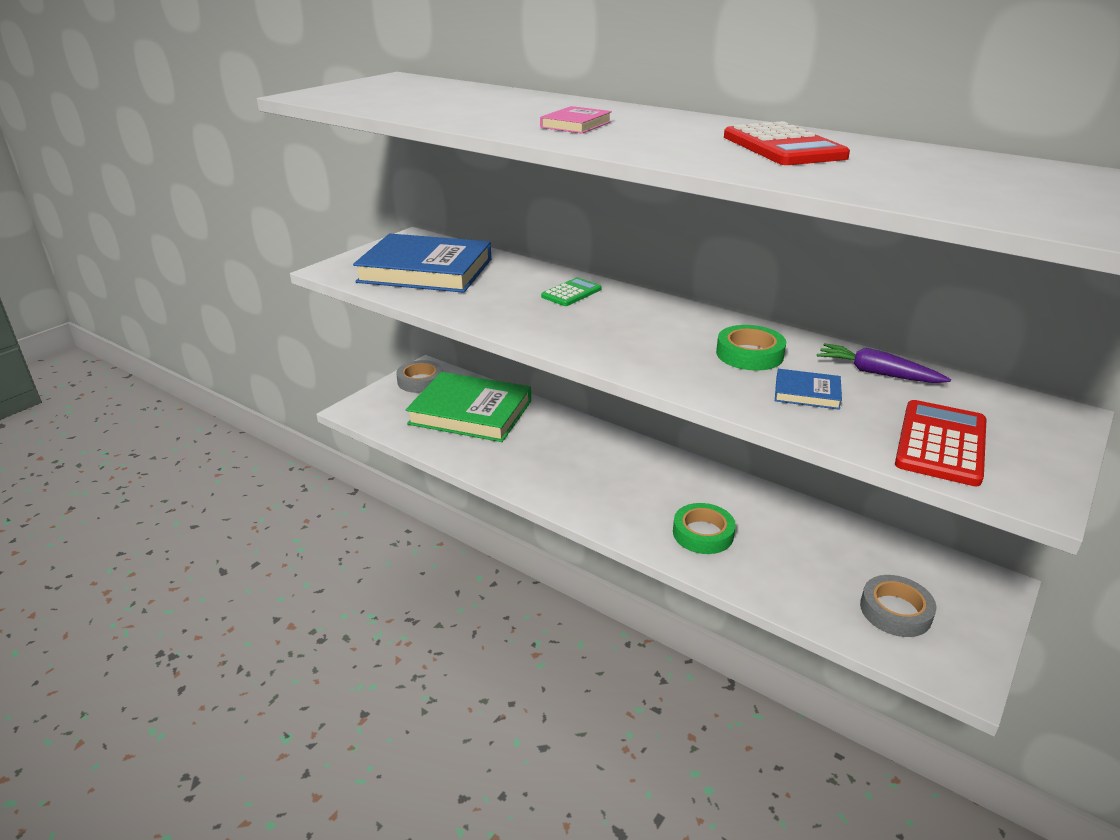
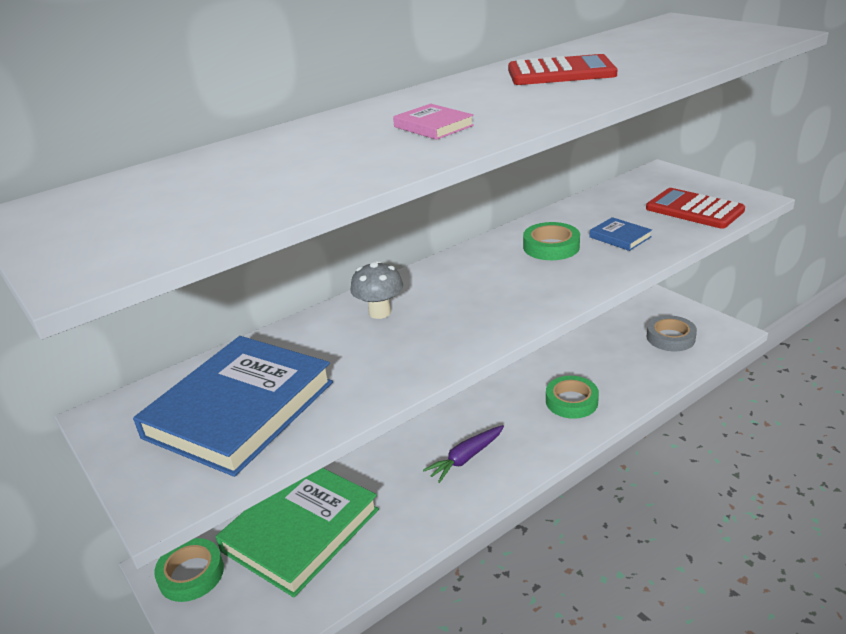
camera: 70 degrees left, 0 degrees up
grey tape [396,360,443,393] -> green tape [154,538,224,602]
green calculator [541,277,602,306] -> grey mushroom [350,261,403,319]
blue book [775,369,842,410] -> blue book turned 75 degrees counterclockwise [589,217,652,251]
purple carrot [817,343,951,383] -> purple carrot moved to [423,425,504,483]

